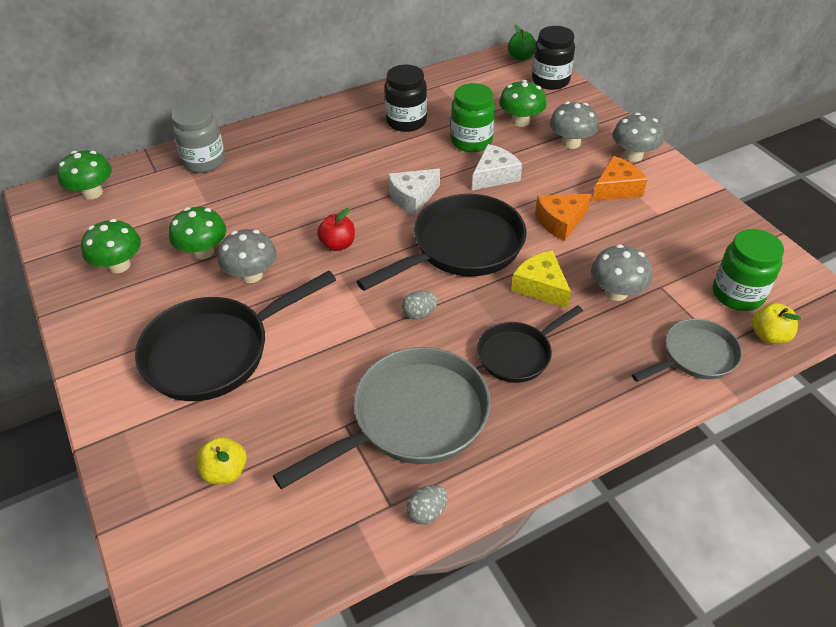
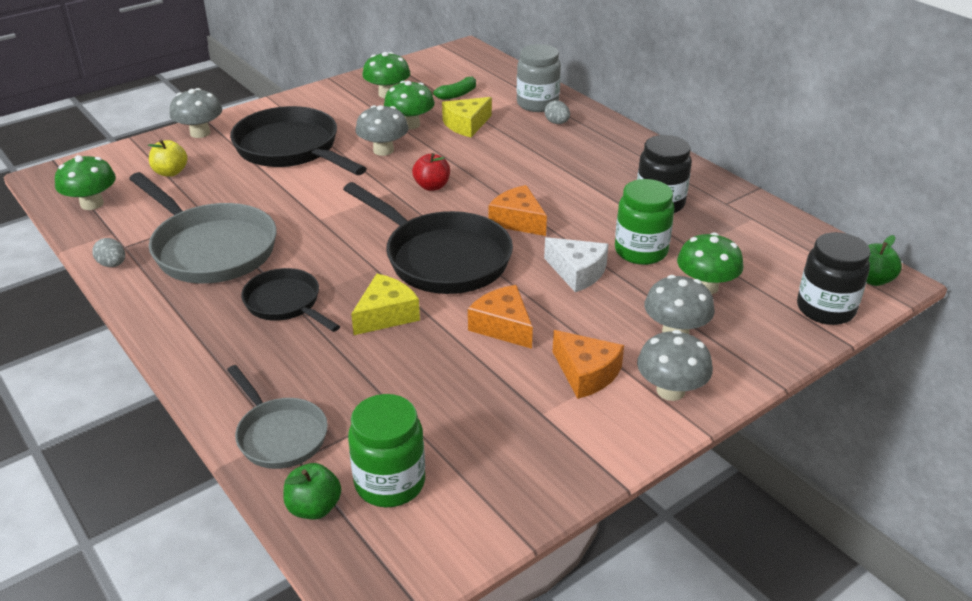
camera: 80 degrees right, 10 degrees down
green mushroom [57,150,112,199] -> green mushroom moved to [55,155,116,210]
white cheese [388,169,440,215] -> orange cheese [489,185,547,236]
grey egg [402,291,437,320] -> grey egg moved to [544,100,570,124]
grey mushroom [591,244,652,301] -> grey mushroom moved to [169,88,222,138]
yellow apple [752,303,801,344] -> green apple [283,463,341,520]
none -> green banana [431,76,476,100]
none -> yellow cheese [442,97,492,137]

